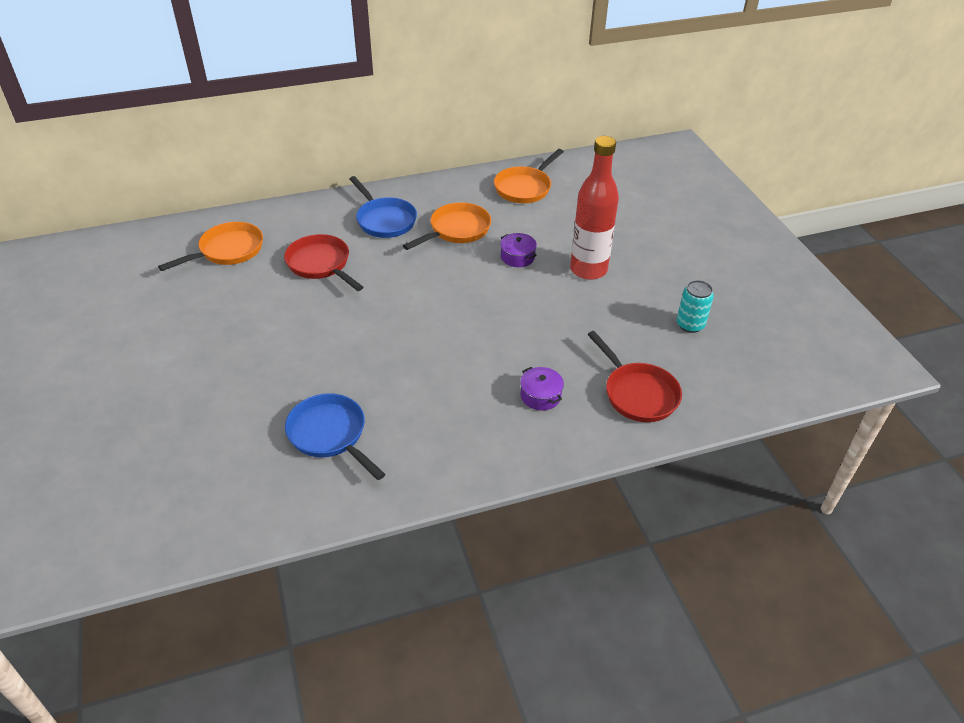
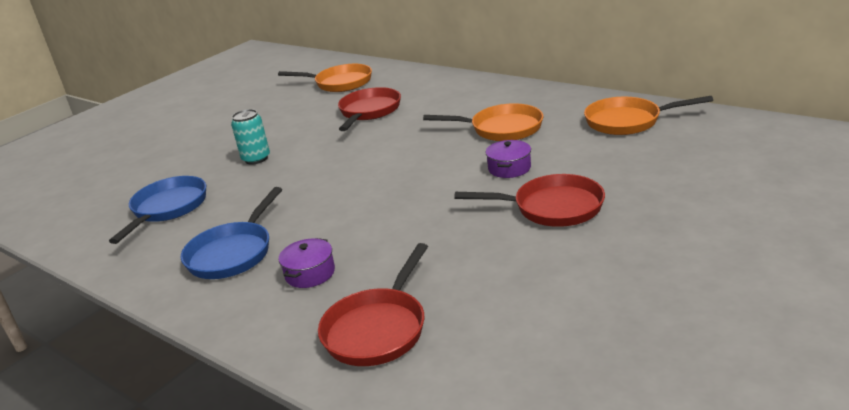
camera: 60 degrees right, 15 degrees down
blue pan [349,176,417,238] -> blue pan moved to [181,187,282,279]
red bottle [570,136,619,280] -> red pan [454,174,605,227]
turquoise can [677,280,714,333] -> turquoise can moved to [231,109,270,165]

